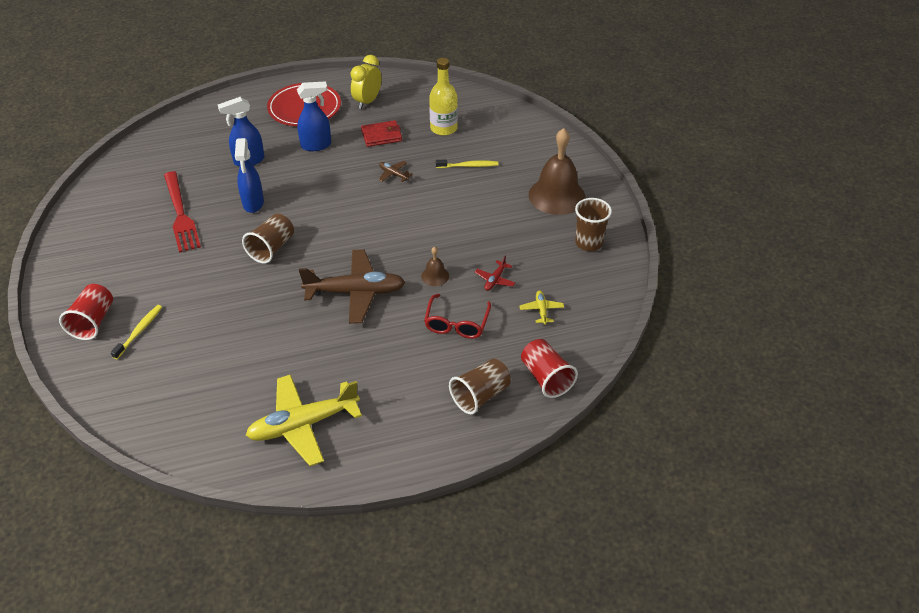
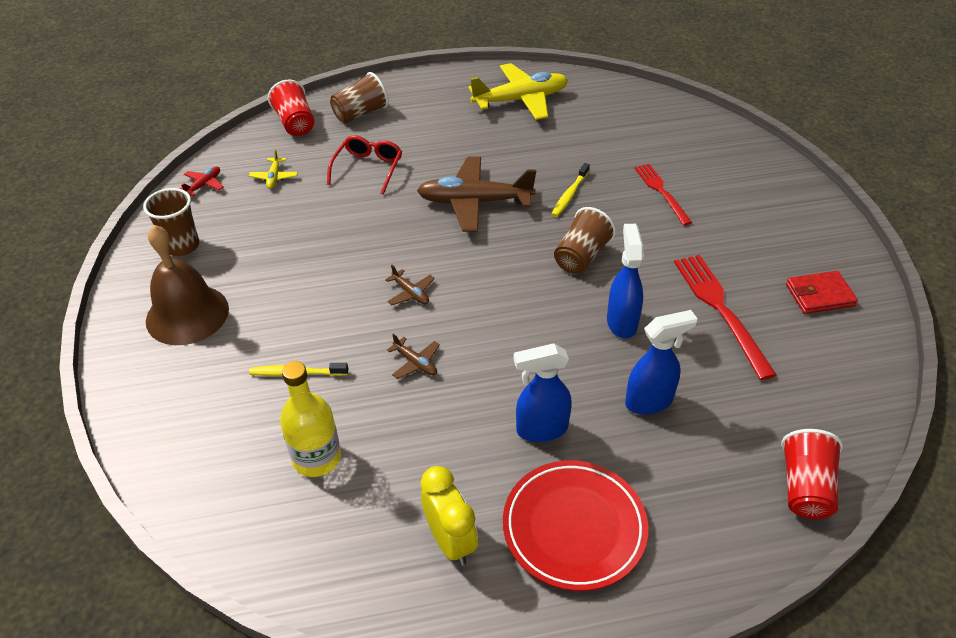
camera: 175 degrees left, 0 degrees up
red cup [59,284,113,340] -> red cup moved to [781,429,843,519]
yellow toothbrush [110,305,162,359] -> yellow toothbrush moved to [551,163,590,217]
yellow clock [350,55,381,109] -> yellow clock turned 60 degrees counterclockwise [421,466,478,566]
red wallet [361,120,402,147] -> red wallet moved to [786,271,858,314]
brown bell [421,247,449,286] -> none
red plane [475,256,515,291] -> red plane moved to [179,166,223,196]
none -> brown plane [385,265,435,305]
none -> red fork [634,164,692,226]

